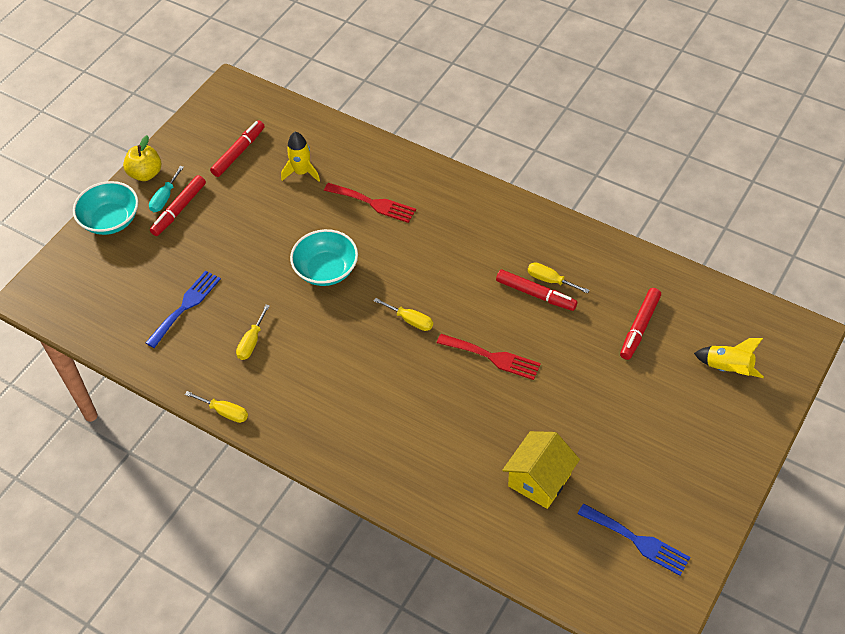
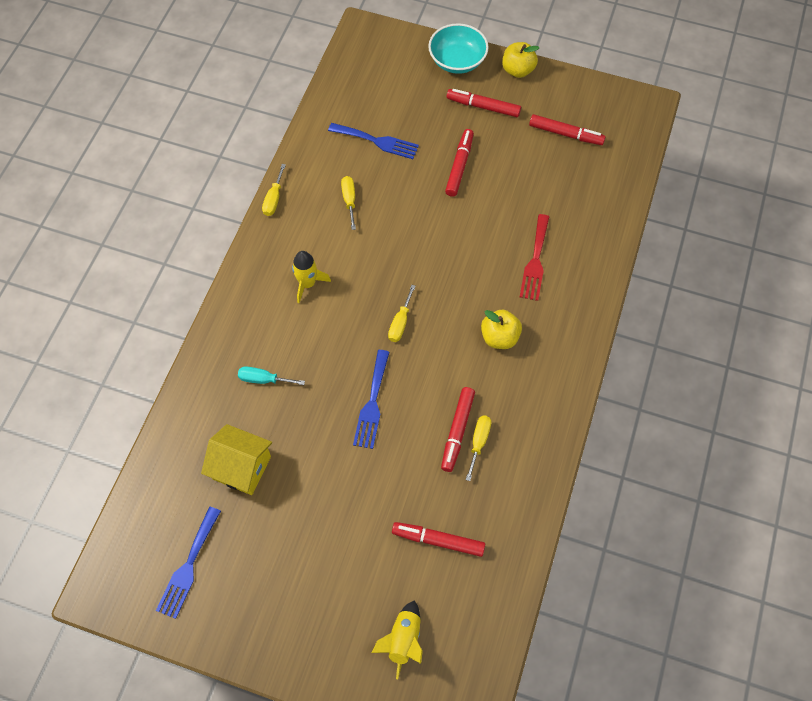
camera: 75 degrees right, 10 degrees up
turquoise screwdriver [149,166,184,212] -> turquoise screwdriver moved to [238,366,305,385]
yellow screwdriver [236,305,270,360] -> yellow screwdriver turned 75 degrees clockwise [341,176,356,230]
yellow rocket [281,132,320,182] -> yellow rocket moved to [292,251,331,303]
turquoise bowl [290,229,358,286] -> none
red fork [437,334,541,380] -> blue fork [353,350,390,449]
none -> red marker [445,129,474,197]
none -> yellow apple [481,310,522,349]

